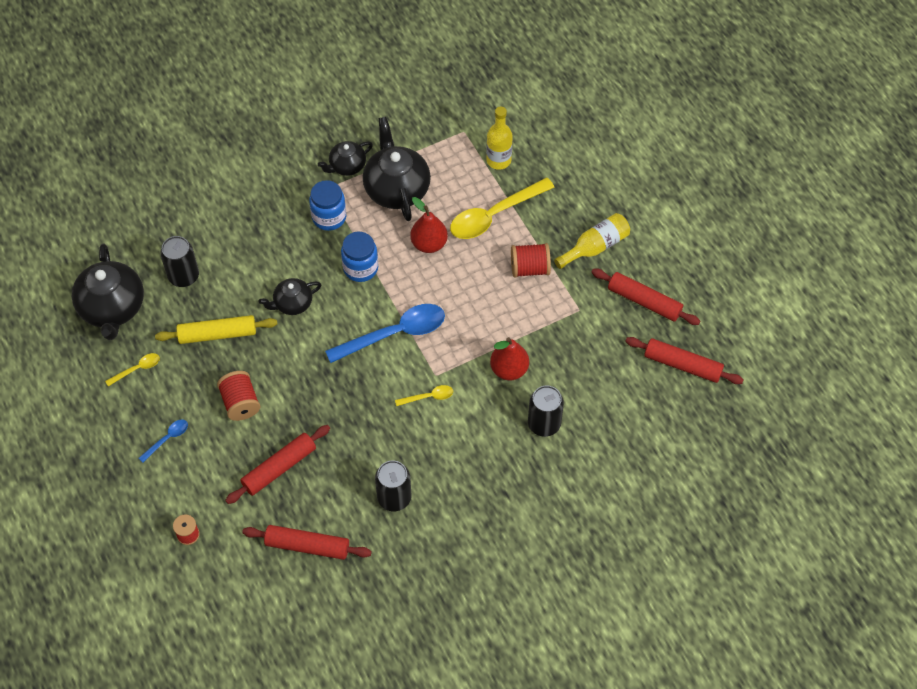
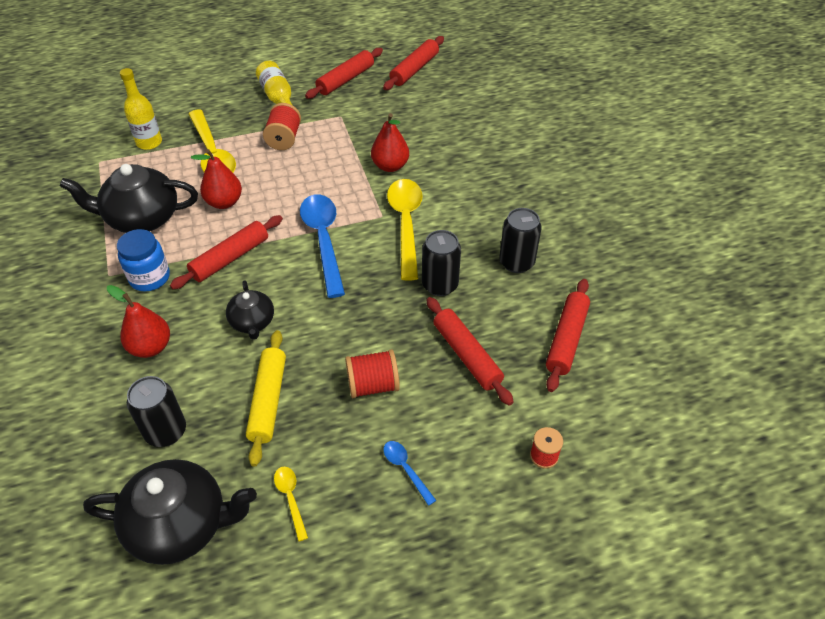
camera: 80 degrees left, 10 degrees down
black teapot [318,141,373,176] -> none
blue jar [341,232,378,282] -> red rolling pin [170,215,283,289]
yellow spoon [395,385,453,406] -> yellow spoon [387,179,423,281], size x2.17
black can [528,385,564,437] -> black can moved to [422,230,461,296]
none -> red pear [107,285,170,358]

